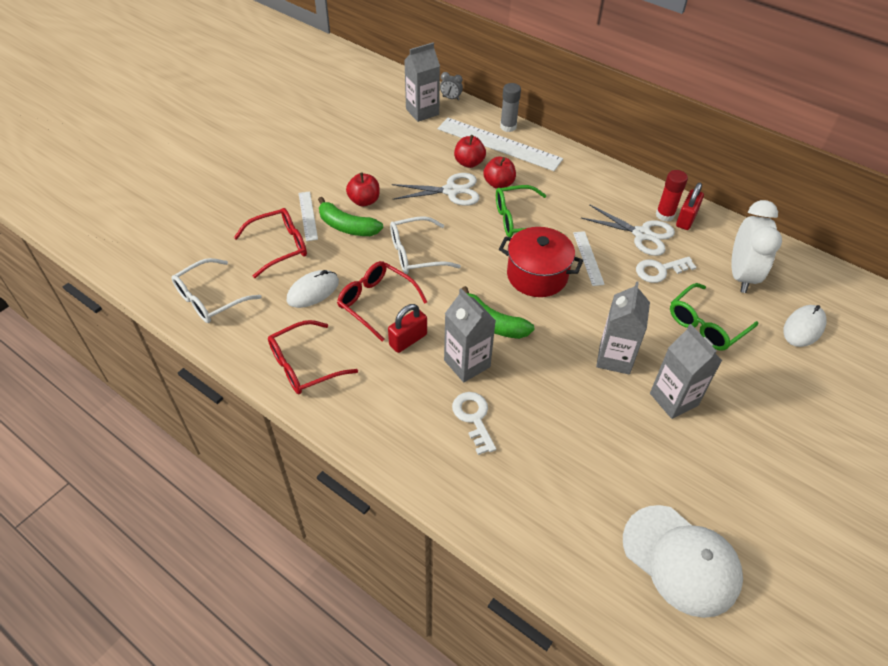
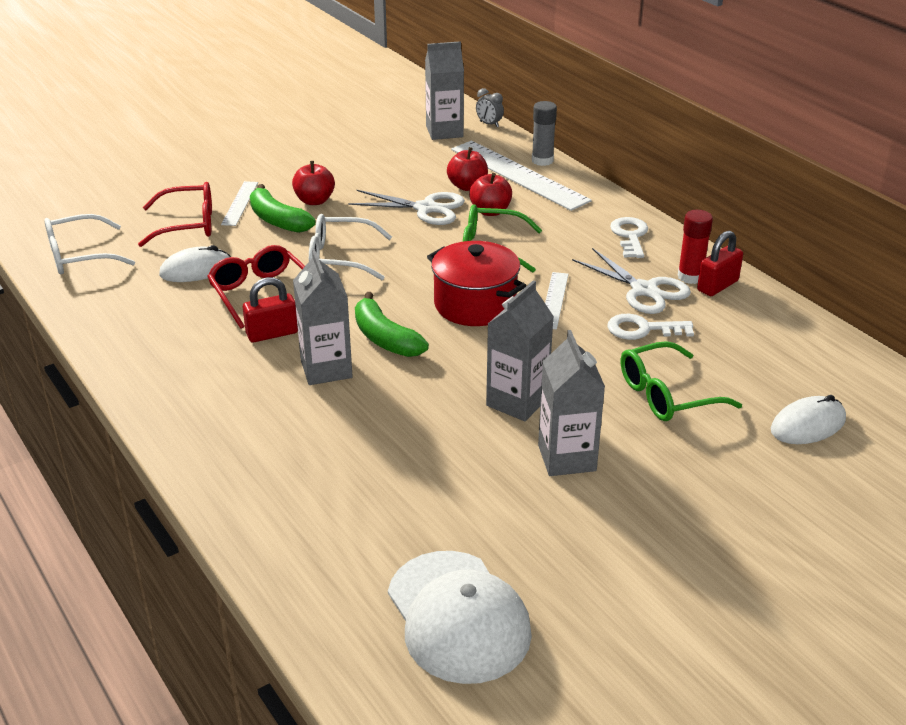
camera: 20 degrees right, 15 degrees down
red glasses [268,320,358,394] -> none
white key [452,392,496,455] -> white key moved to [610,217,648,258]
white clock [731,200,782,293] -> none

